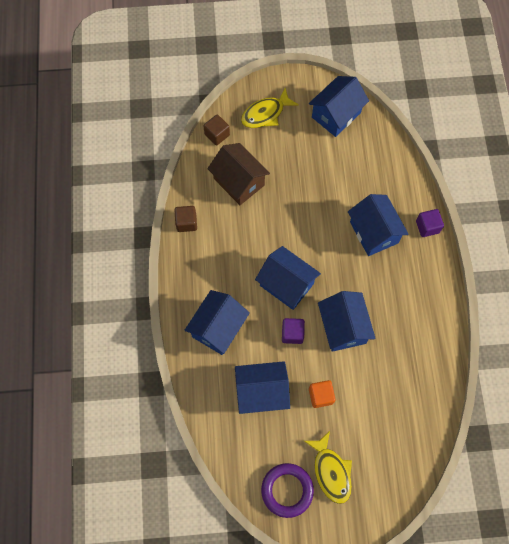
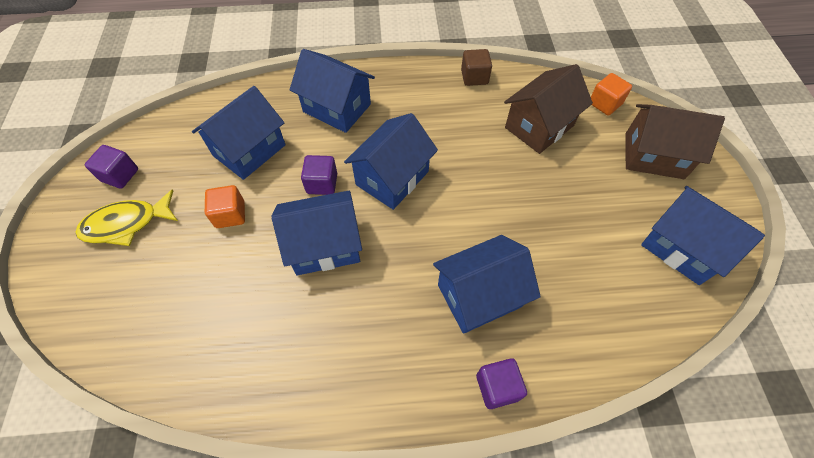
camera: 90 degrees right, 10 degrees down
brown cube [204,115,230,145] -> orange cube [591,73,632,115]
blue house [235,361,290,414] -> blue house turned 45 degrees clockwise [192,86,286,180]
yellow fish [241,88,299,128] -> brown house [625,104,725,179]
purple ring [261,463,314,518] -> purple cube [85,145,138,189]

